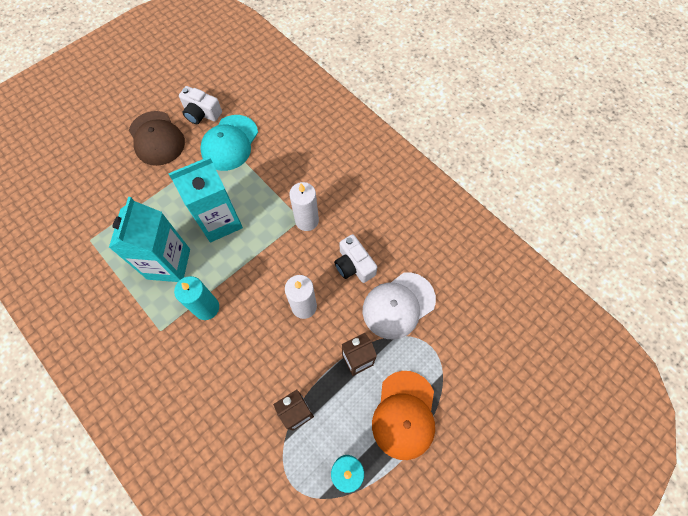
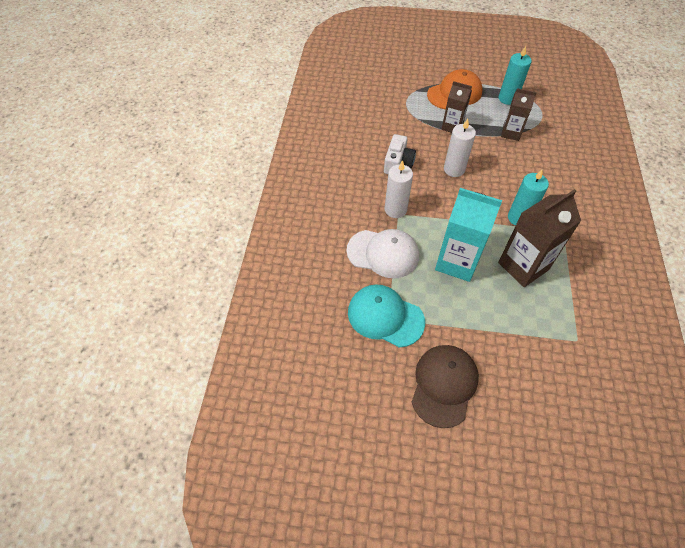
camera: 130 degrees left, 10 degrees down
turquoise carton [109,197,190,282] -> brown carton [498,189,581,287]
white camera [179,86,222,124] -> none
turquoise cap [200,115,258,171] -> turquoise cap turned 135 degrees counterclockwise [348,284,425,348]
white cap [363,272,436,339] -> white cap moved to [347,229,419,278]

